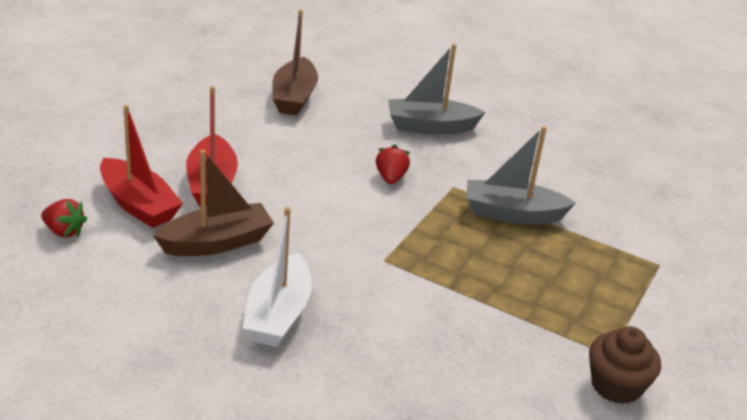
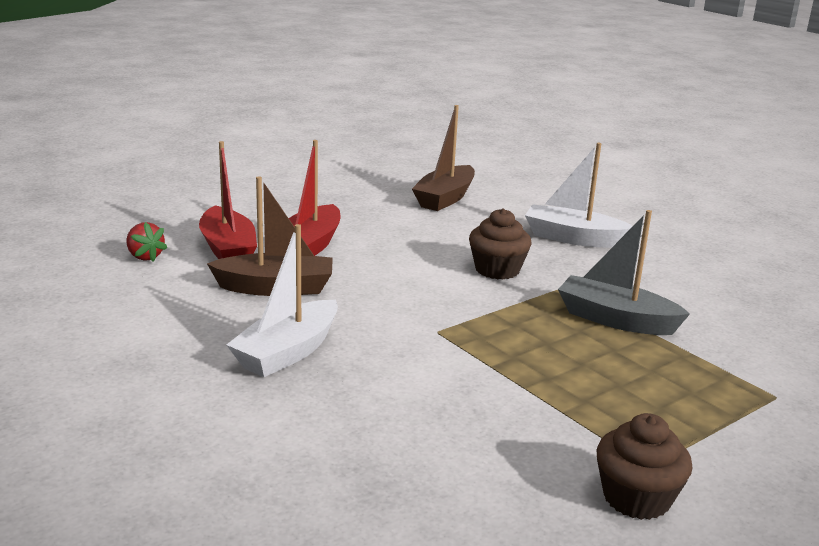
camera: 25 degrees right, 10 degrees down
red strawberry [376,145,410,184] -> brown cupcake [469,208,531,280]
grey boat [388,44,486,134] -> white boat [525,143,633,248]

